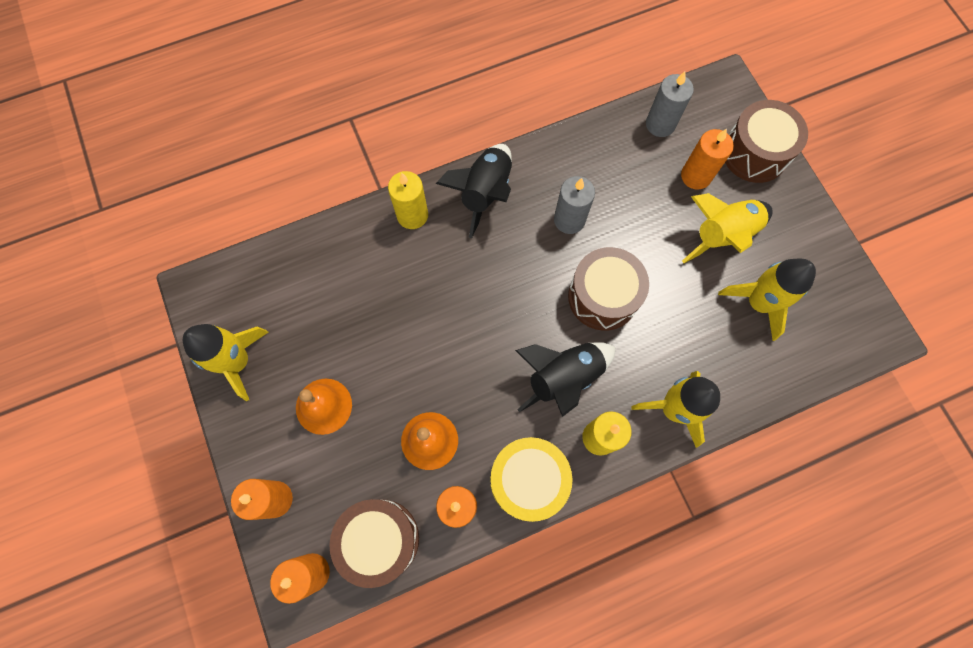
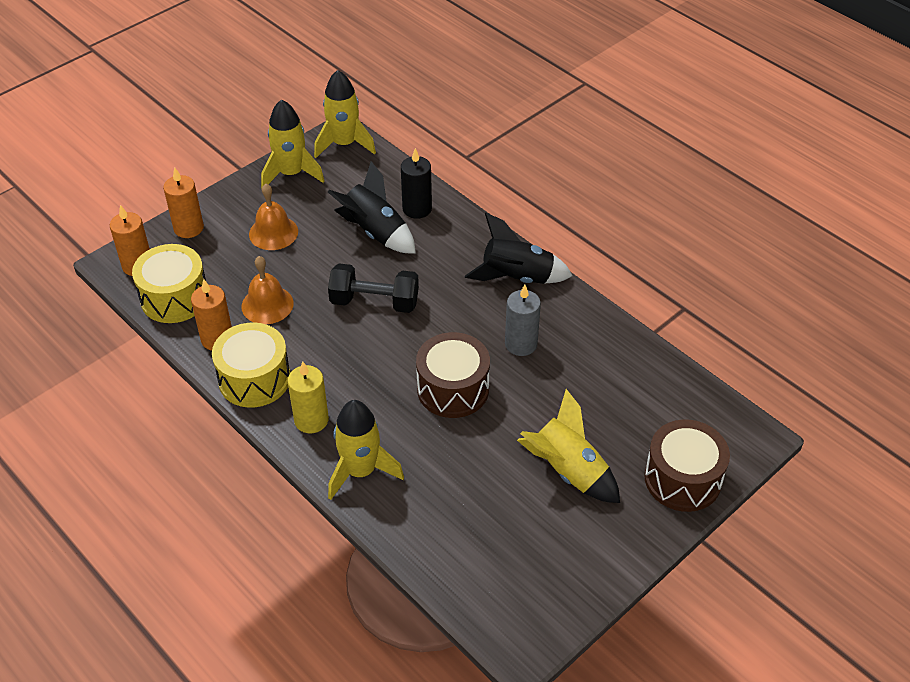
camera: 70 degrees right, 25 degrees down
brown drum [329,499,419,588] -> yellow drum [132,244,206,323]
yellow candle [388,171,428,229] -> none
black rocket [515,342,615,417] -> black rocket moved to [328,161,416,254]
grey candle [646,71,694,137] -> none
orange candle [681,129,734,190] -> none
yellow rocket [718,258,816,341] -> yellow rocket moved to [314,70,376,158]
none -> black dumbbell [328,263,419,313]
none -> black candle [401,148,432,219]

